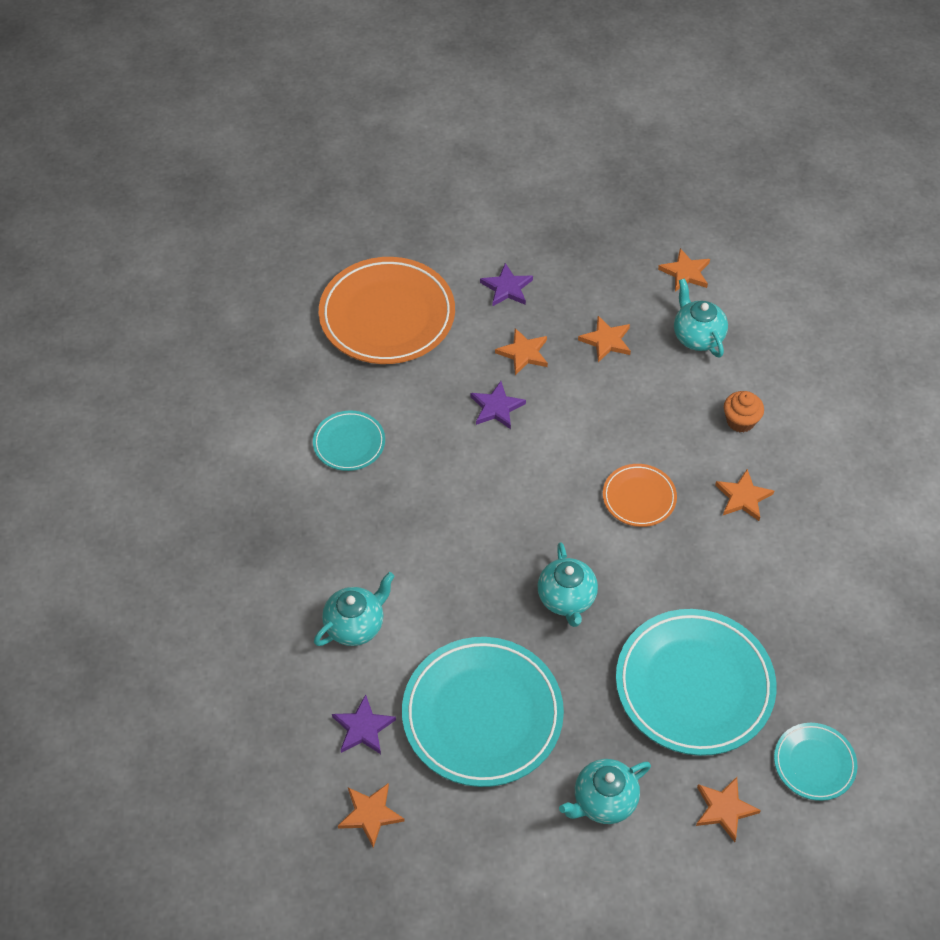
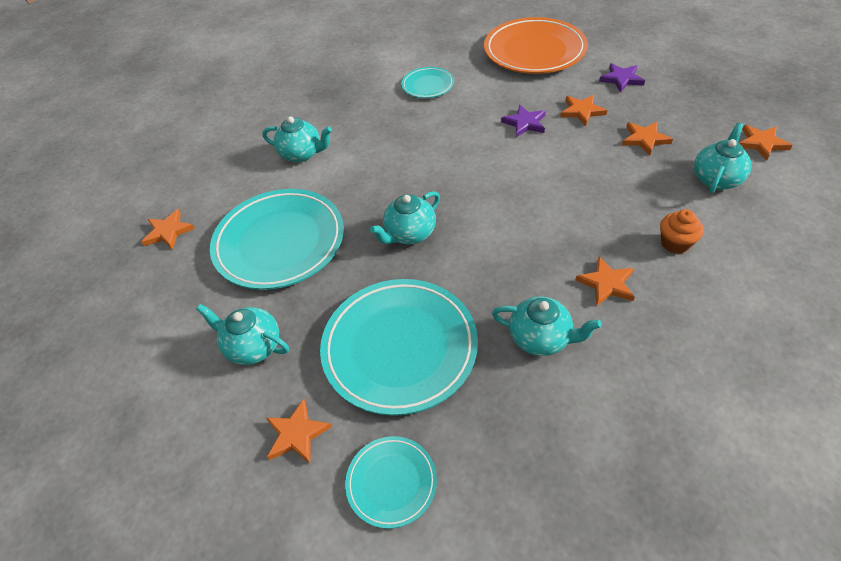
camera: 60 degrees right, 5 degrees down
purple star [332,694,396,754] -> none
orange plate [603,464,677,527] -> none
none -> turquoise teapot [492,297,602,356]

